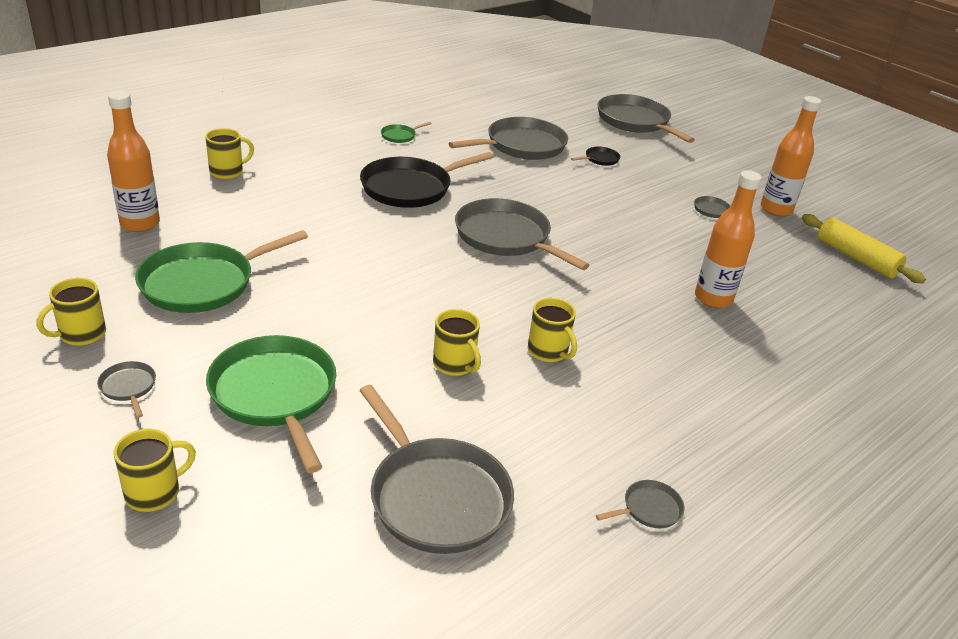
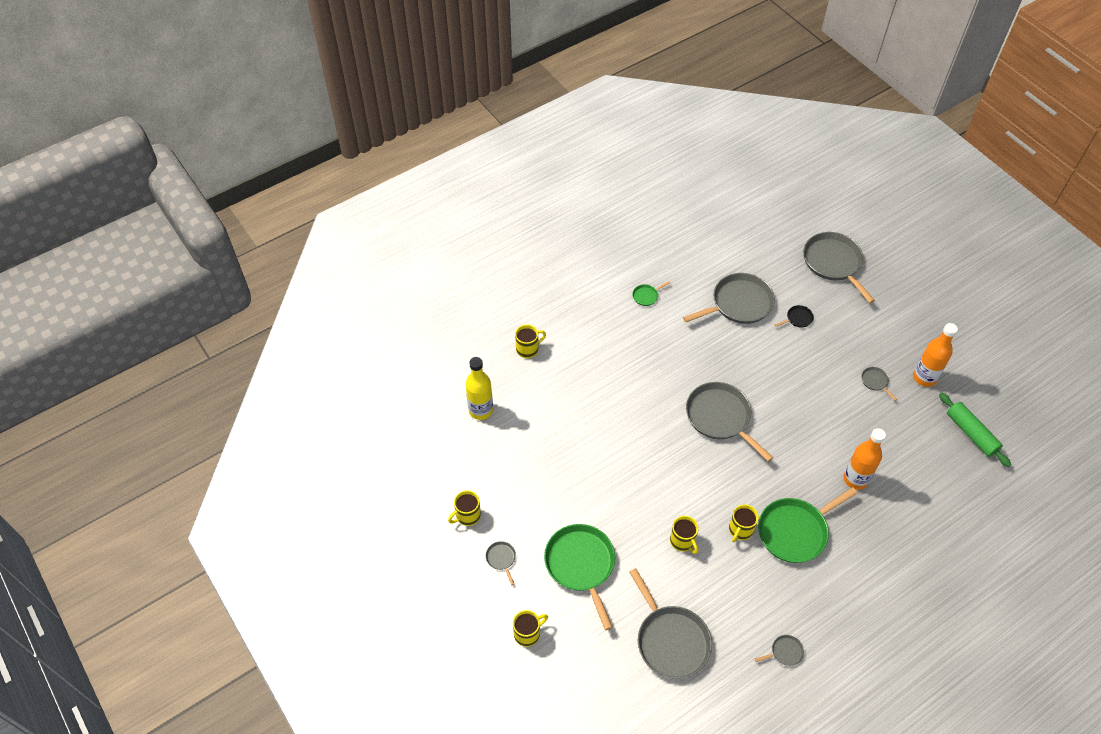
camera: 10 degrees right, 20 degrees up
orange bottle [107,91,160,232] -> yellow bottle [465,357,493,420]
green pan [135,230,308,313] -> green pan moved to [758,487,857,563]
black pan [360,152,493,208] -> none
yellow mug [528,298,577,362] -> yellow mug turned 60 degrees clockwise [729,504,759,542]
yellow rolling pin [802,214,926,283] -> green rolling pin [939,393,1011,467]

